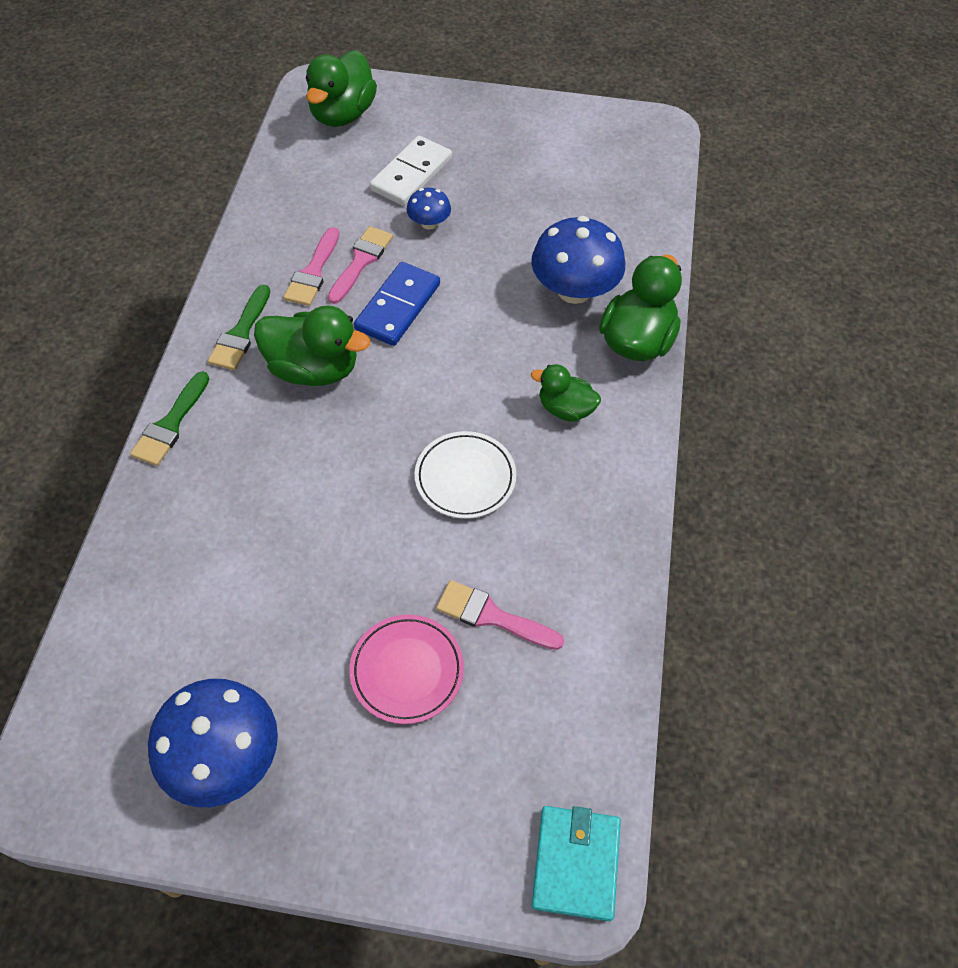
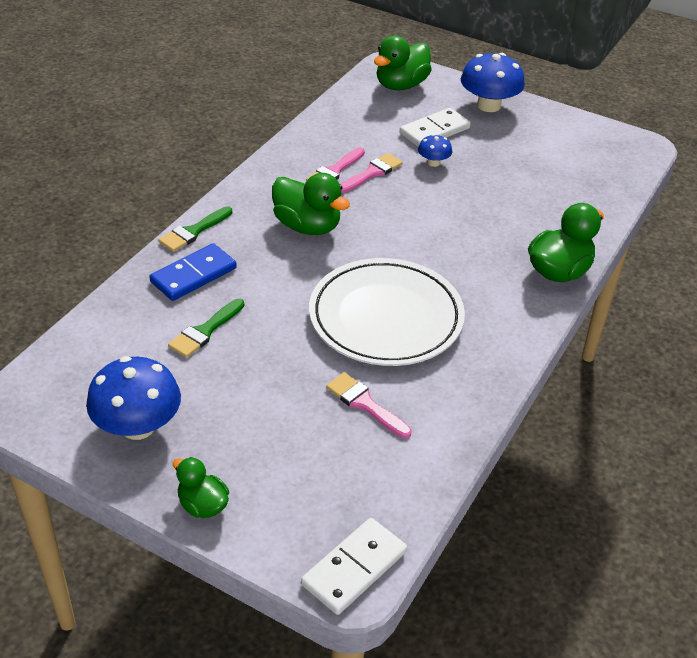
camera: 20 degrees right, 15 degrees down
green brush [208,285,270,370] -> green brush moved to [168,299,244,358]
pink plate [349,614,464,724] -> none
blue domino [354,262,440,346] -> blue domino moved to [150,243,237,301]
white plate [415,431,516,519] -> white plate [309,258,465,366], size x1.95
blue mushroom [531,216,625,304] -> blue mushroom moved to [461,53,525,112]
green duck [531,364,601,422] -> green duck moved to [173,457,229,518]
turquoise wallet [532,806,621,921] -> white domino [301,518,407,615]

